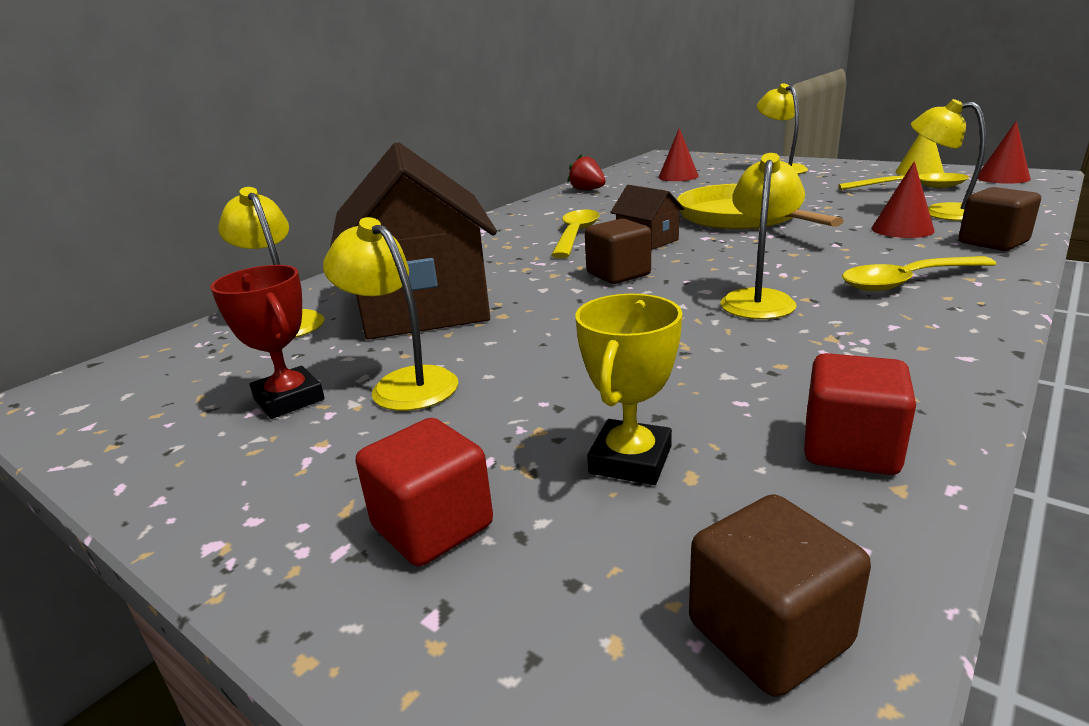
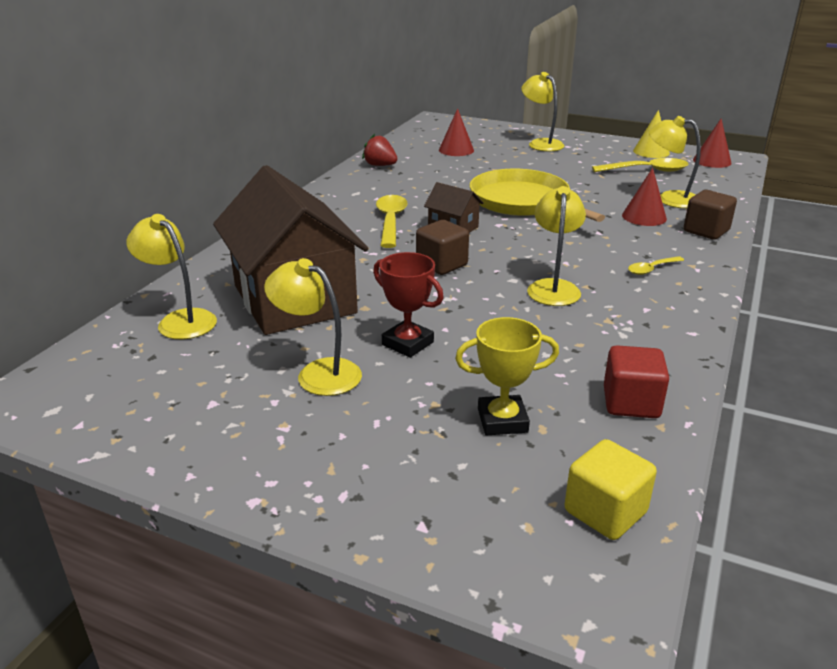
camera: 15 degrees left, 5 degrees up
red trophy [210,265,325,419] -> red trophy moved to [373,252,444,358]
red cube [355,418,493,566] -> none
yellow trophy [575,294,682,485] -> yellow trophy turned 75 degrees clockwise [455,317,559,436]
brown cube [689,494,871,697] -> yellow cube [565,439,657,540]
yellow spoon [842,256,996,291] -> yellow spoon [628,256,684,275], size x0.56

